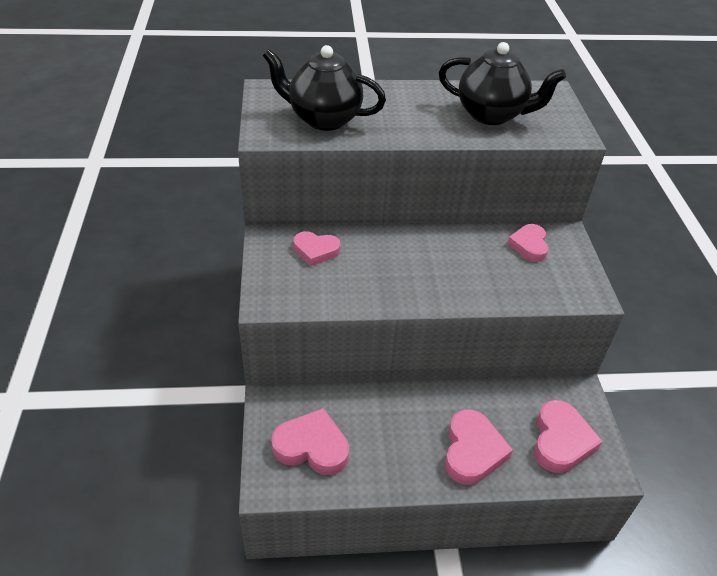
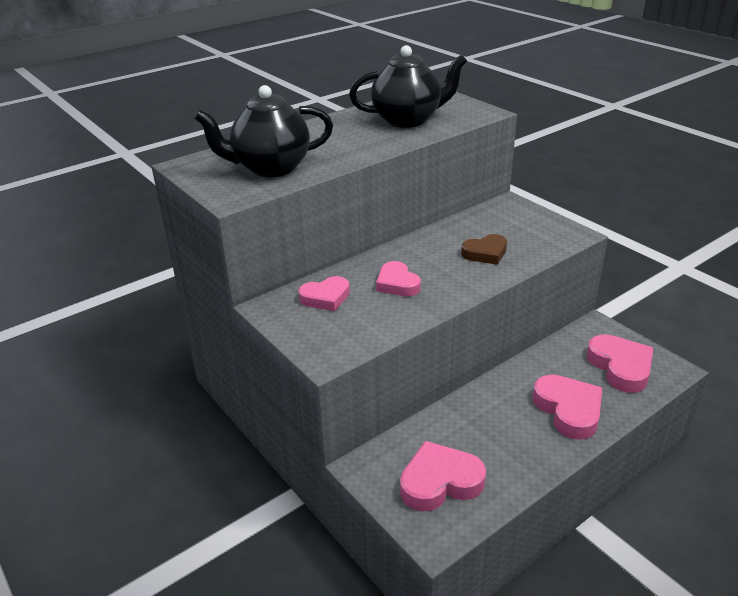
camera: 30 degrees left, 10 degrees down
pink heart [507,224,549,262] -> pink heart moved to [376,261,421,296]
none -> brown heart [461,234,507,265]

